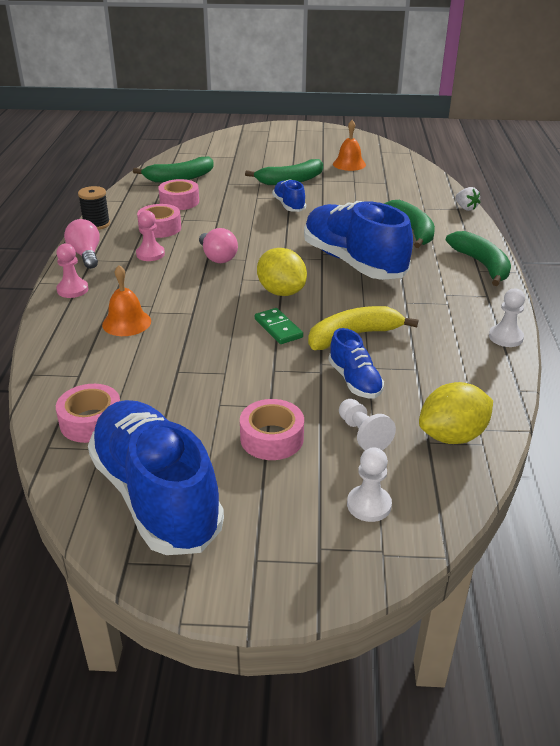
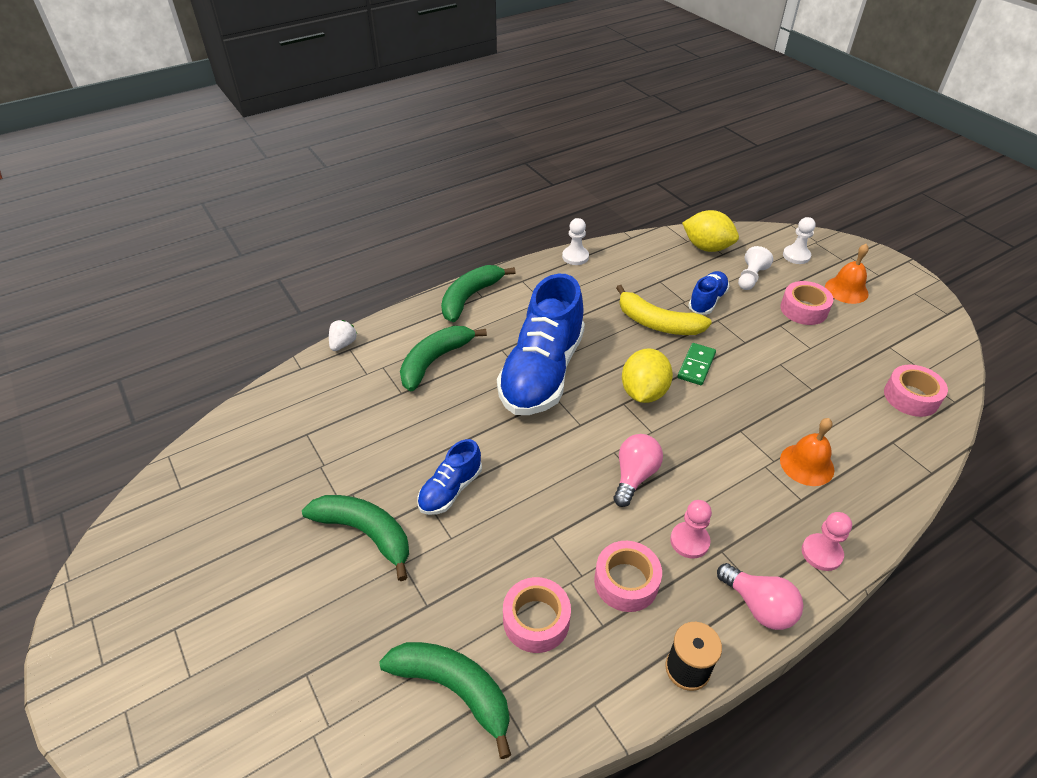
camera: 125 degrees left, 10 degrees up
pink light bulb [64,219,100,269] -> pink light bulb turned 75 degrees counterclockwise [717,563,803,630]
blue shoe [88,400,224,555] -> none
orange bell [333,120,366,171] -> orange bell moved to [825,244,869,304]

